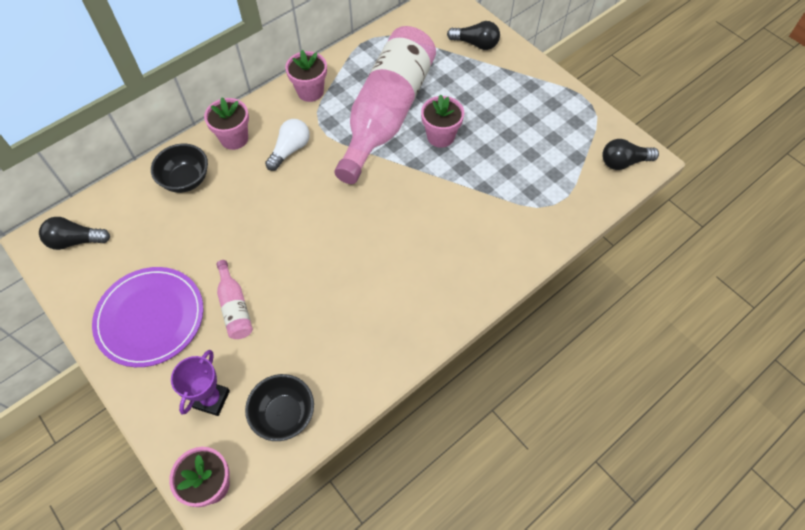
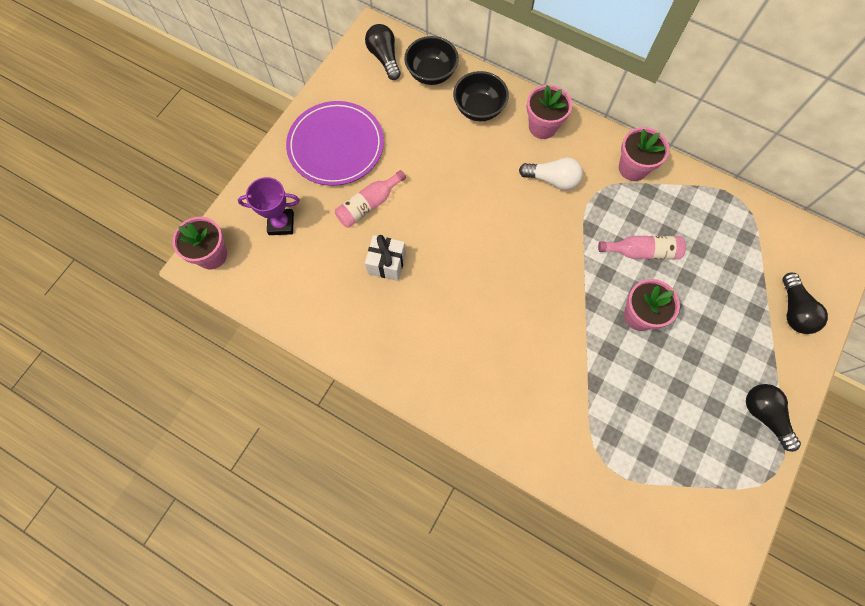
camera: 70 degrees right, 10 degrees up
black bowl [245,374,314,441] -> black bowl moved to [404,36,459,85]
pink bottle [334,26,436,184] -> pink bottle [598,236,686,259], size x0.40
black light bulb [602,139,659,170] -> black light bulb moved to [746,384,801,452]
none -> white gift [365,235,406,281]

